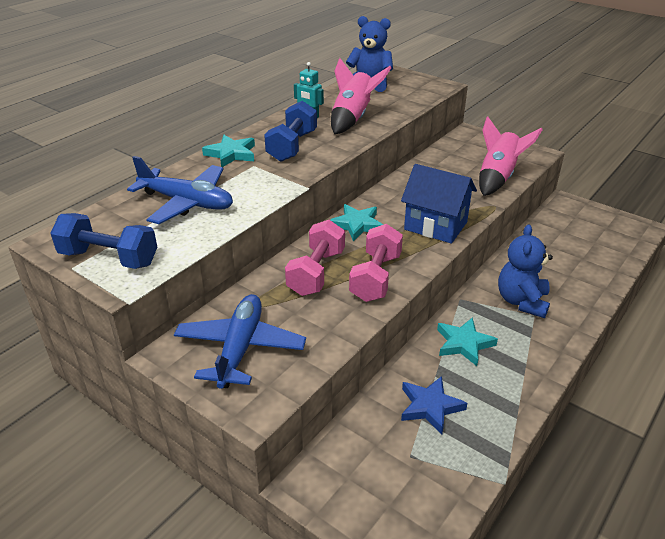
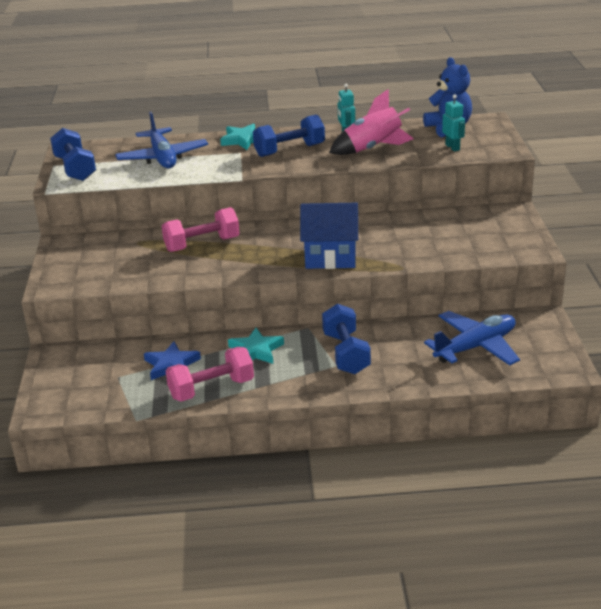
camera: 50 degrees right, 5 degrees down
blue plane [174,294,306,389] -> blue plane moved to [424,311,520,365]
turquoise star [330,204,383,242] -> none
pink dumbbell [349,224,403,302] -> pink dumbbell moved to [166,347,254,402]
blue house [401,164,477,244] -> blue house turned 75 degrees counterclockwise [300,203,358,269]
pink rocket [479,116,543,196] -> none
blue teddy bear [498,224,553,318] -> blue dumbbell [322,304,371,374]
none -> turquoise robot [442,94,465,151]

